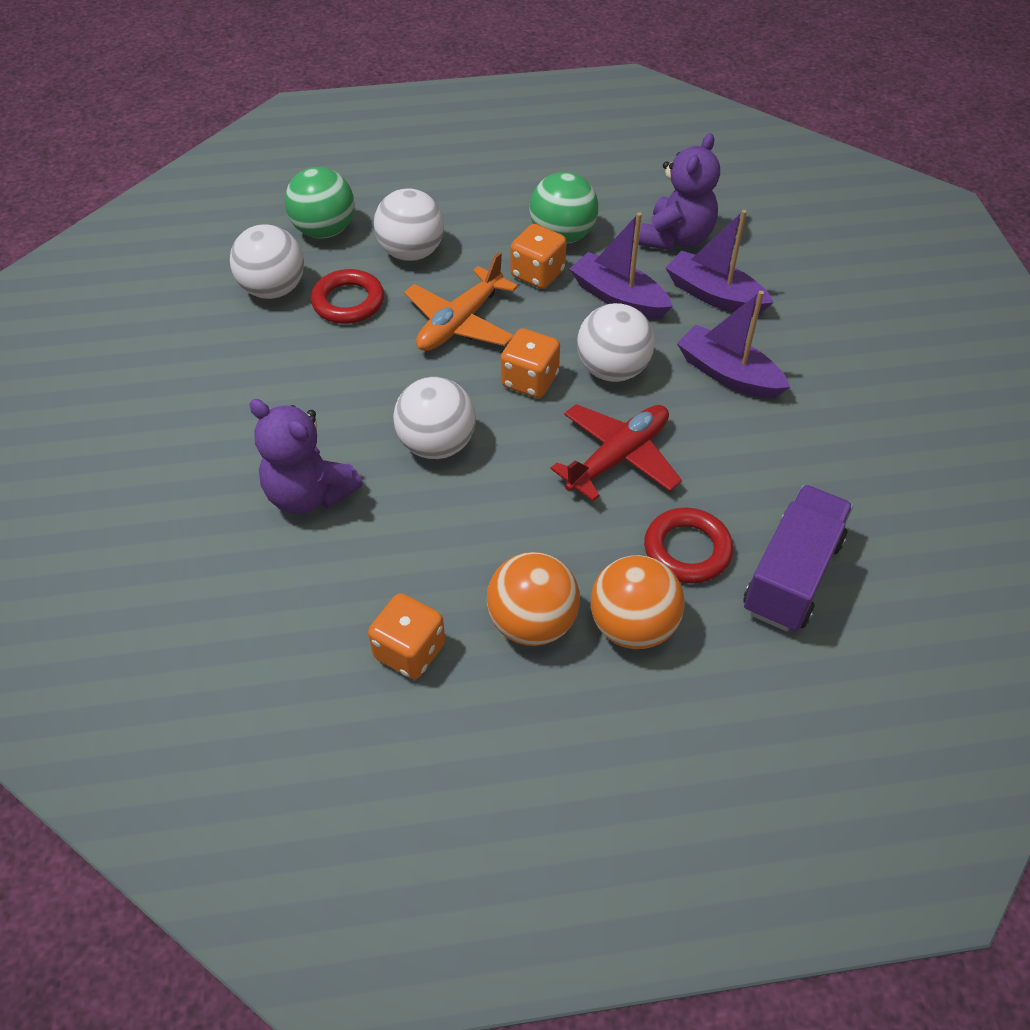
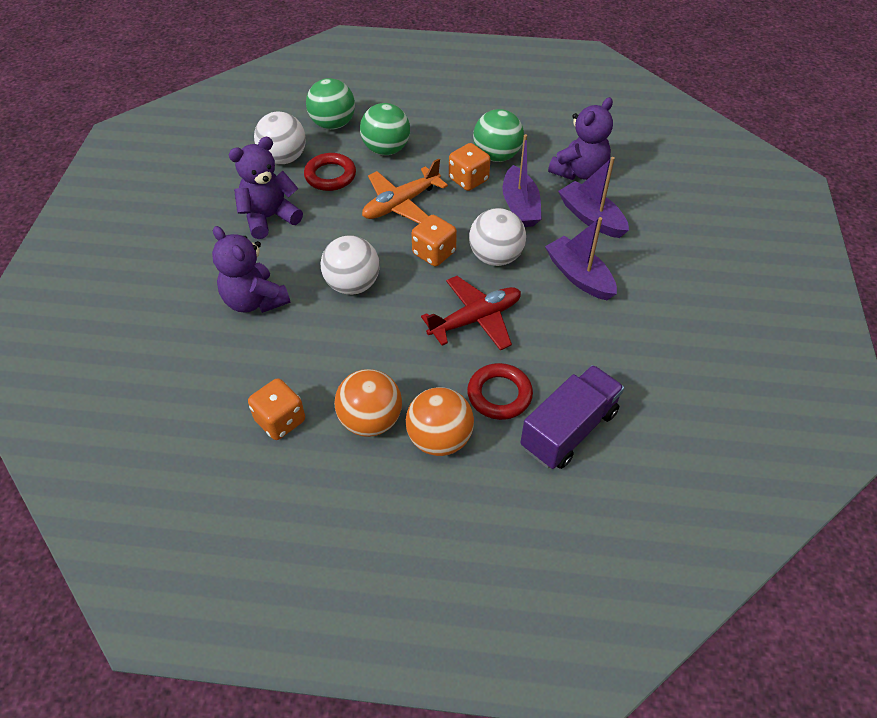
camera: 15 degrees right, 0 degrees up
white ball [374,188,444,261] -> green ball [360,103,410,155]
purple boat [570,212,673,319] -> purple boat turned 150 degrees counterclockwise [503,134,542,227]
none -> purple teddy bear [229,137,303,239]

